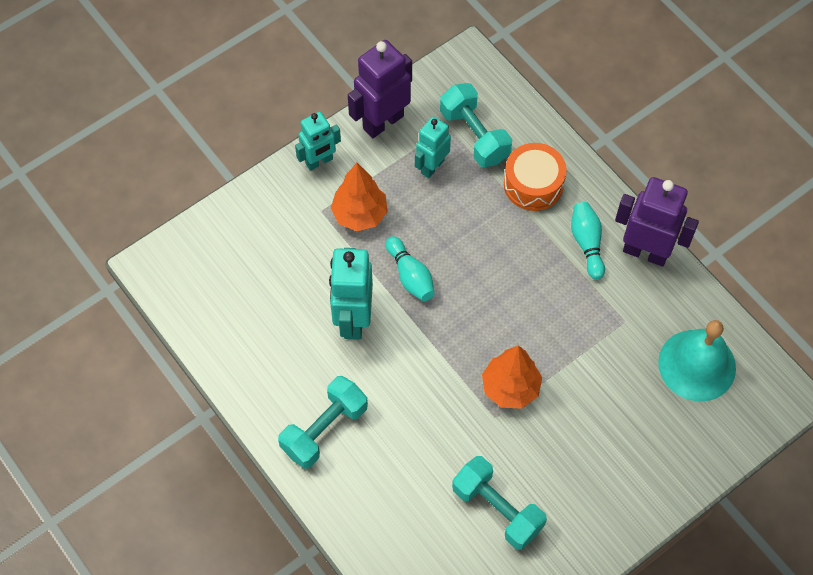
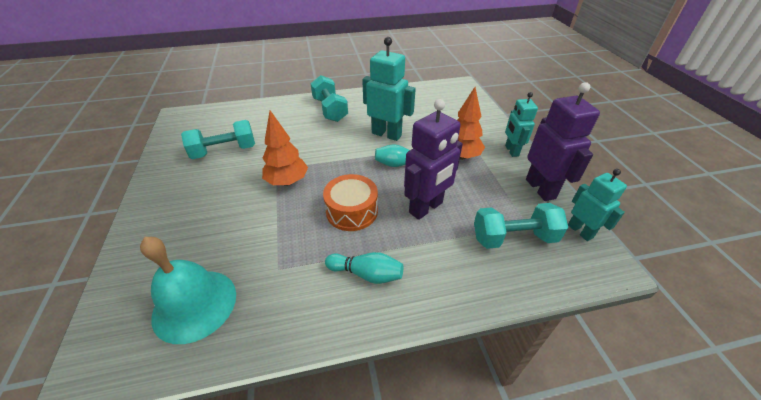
camera: 115 degrees right, 20 degrees down
turquoise robot [415,116,451,178] -> turquoise robot moved to [568,169,627,241]
orange drum [504,143,567,211] -> orange drum moved to [323,174,378,231]
purple robot [615,177,699,267] -> purple robot moved to [404,99,463,220]

